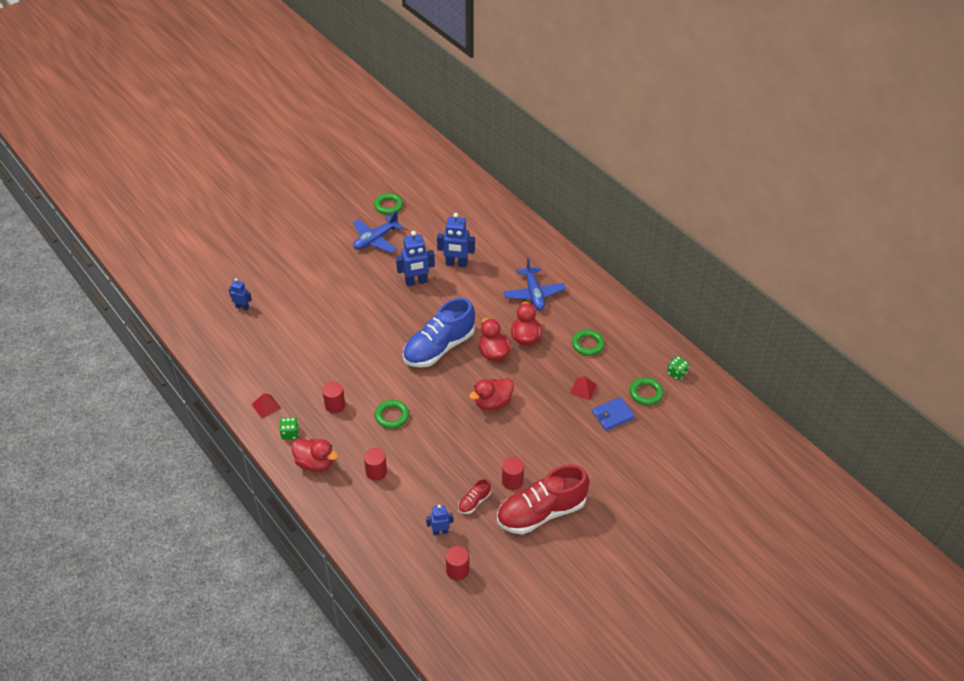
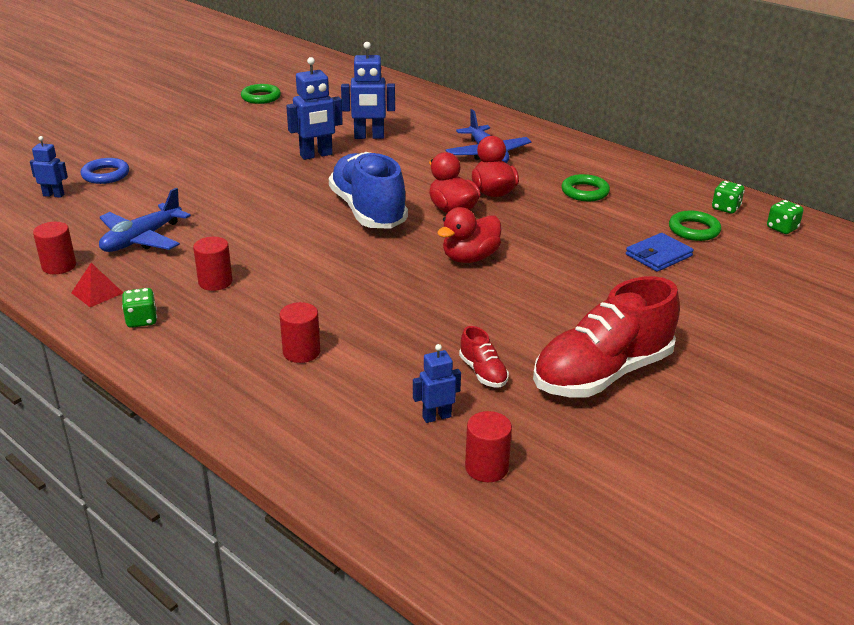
camera: 10 degrees left, 15 degrees down
red duck [291,438,338,472] -> none
blue plane [353,211,404,253] -> blue plane moved to [99,188,191,252]
green ring [375,400,409,429] -> none
blue shoe [403,298,475,368] -> blue shoe turned 120 degrees clockwise [329,152,408,229]
red shoe [458,478,491,514] -> red shoe turned 60 degrees counterclockwise [459,326,509,387]
red cylinder [502,457,524,490] -> red cylinder moved to [33,222,76,274]
red pyramid [570,376,597,400] -> none
none -> blue ring [81,158,129,184]
none -> green dice [767,200,804,234]

